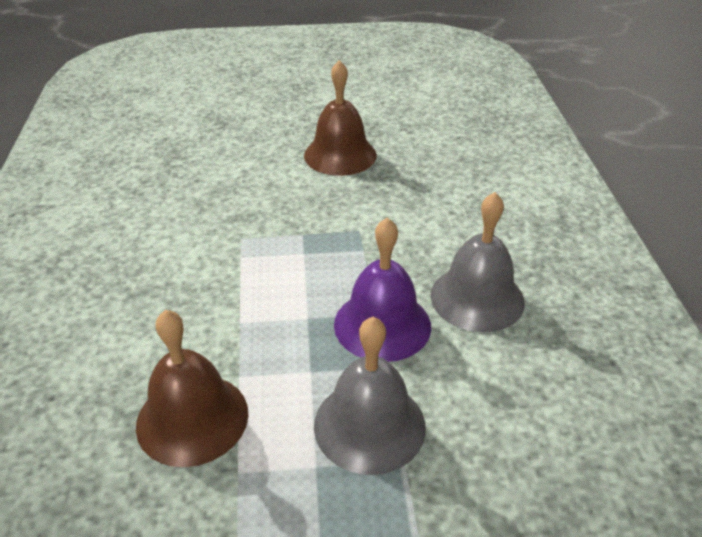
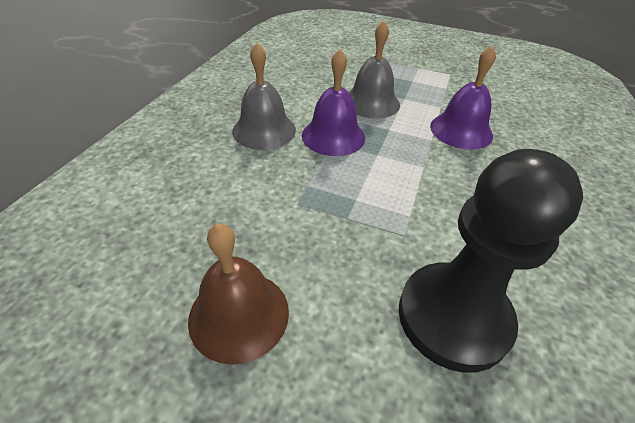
camera: 155 degrees left, 5 degrees up
brown bell [136,310,248,467] -> purple bell [430,46,496,150]
none -> black pawn [399,149,583,373]

